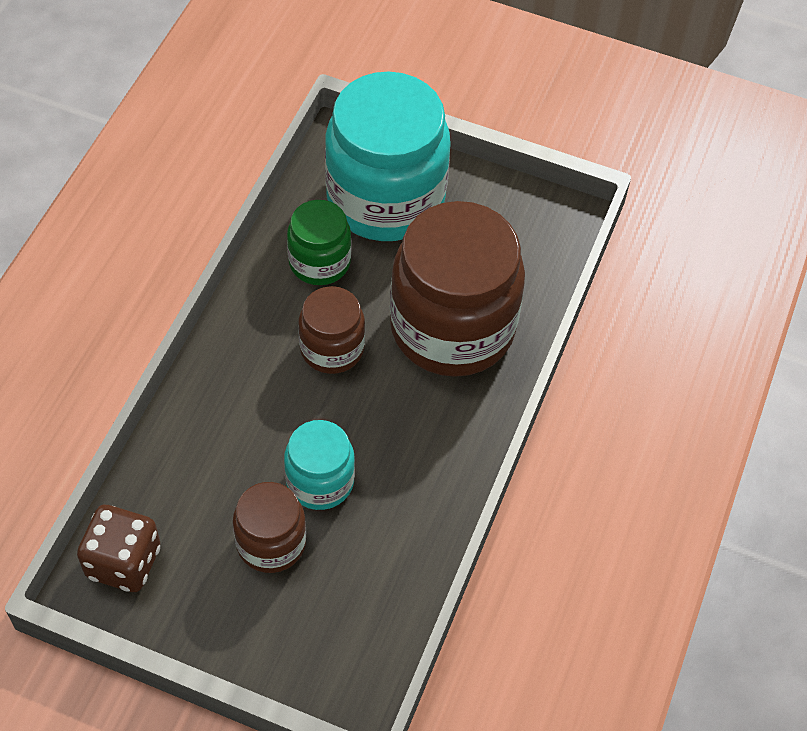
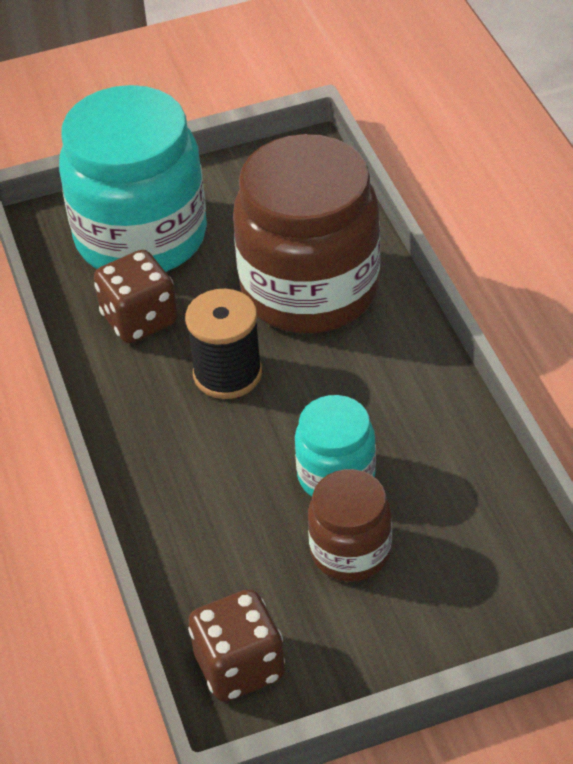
camera: 35 degrees left, 10 degrees down
green jar [287,200,351,285] -> brown dice [94,250,178,343]
brown jar [298,286,365,374] -> black spool [185,289,262,399]

